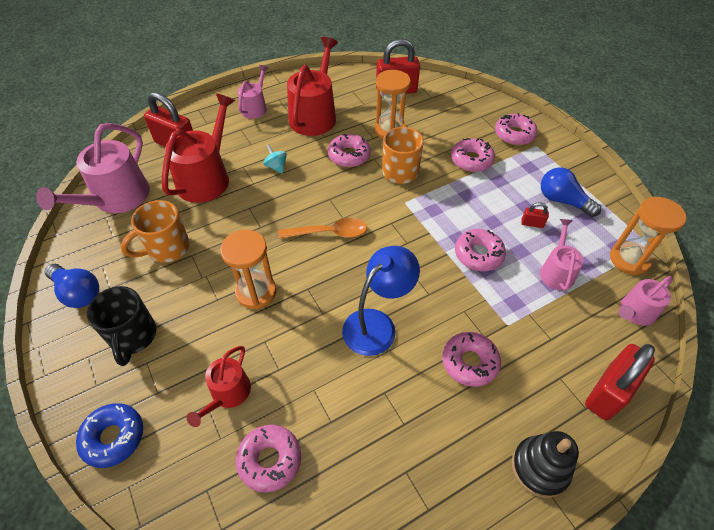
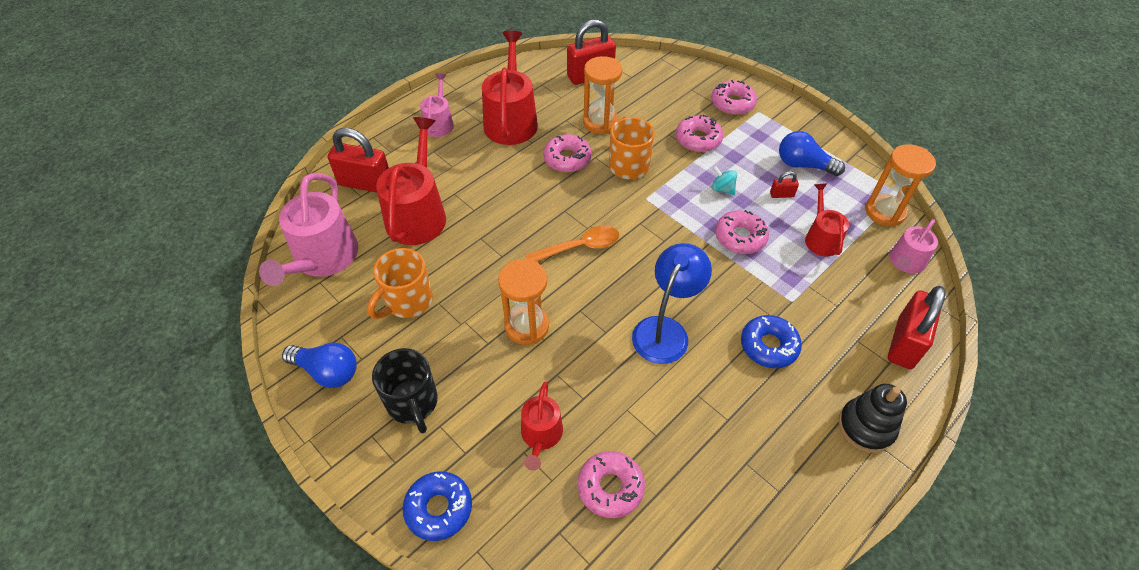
camera: 15 degrees left, 0 degrees up
turquoise spinning top [263,145,287,174] -> turquoise spinning top moved to [712,166,737,195]
pink donut [442,332,501,387] -> blue donut [741,315,802,368]
pink watering can [540,219,584,291] -> red watering can [805,183,849,256]

